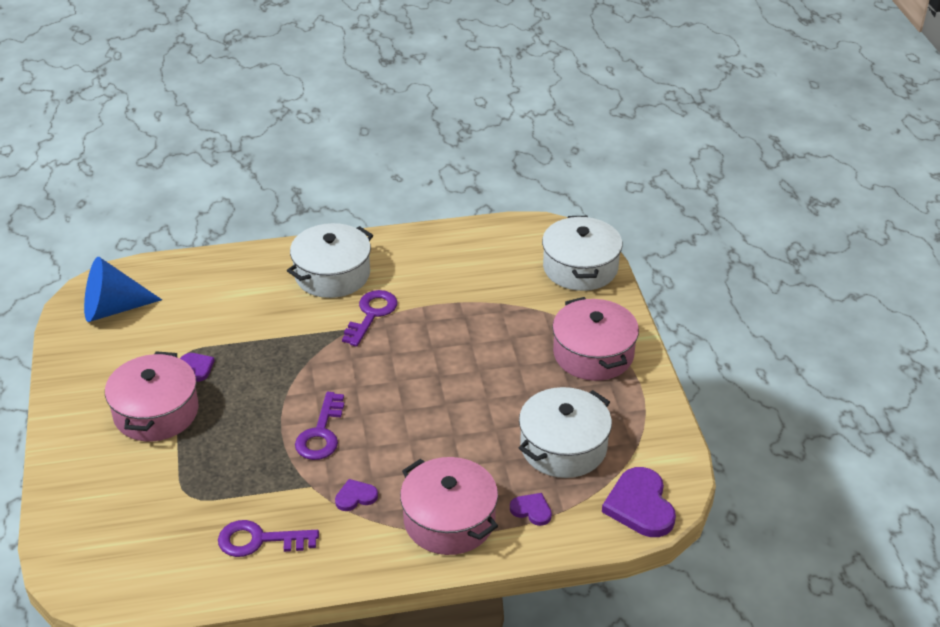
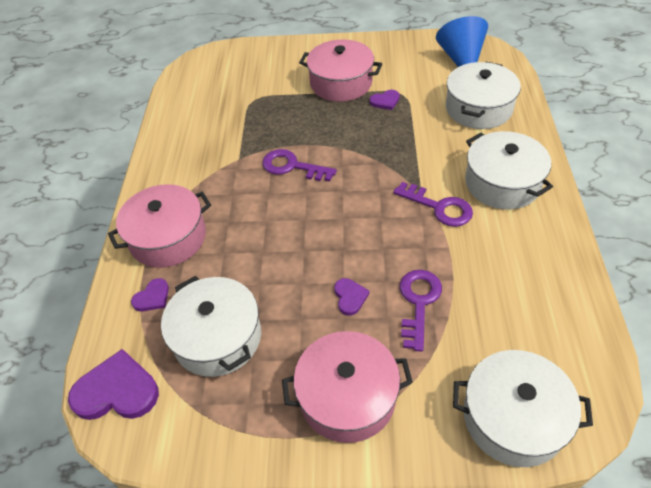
camera: 105 degrees right, 10 degrees up
purple key [218,520,319,557] -> purple key moved to [400,270,442,352]
purple heart [335,479,378,511] -> purple heart moved to [334,278,370,315]
none -> white pot [446,62,521,129]

